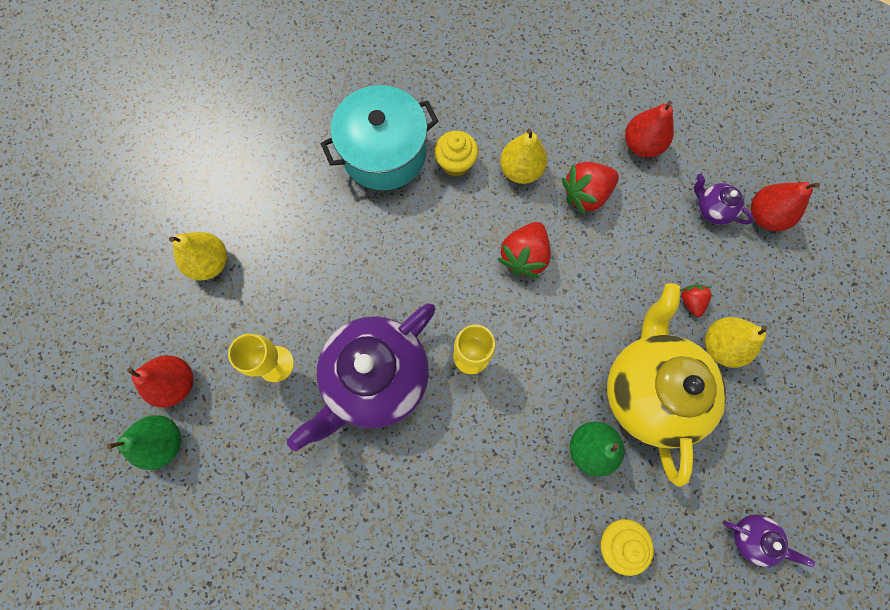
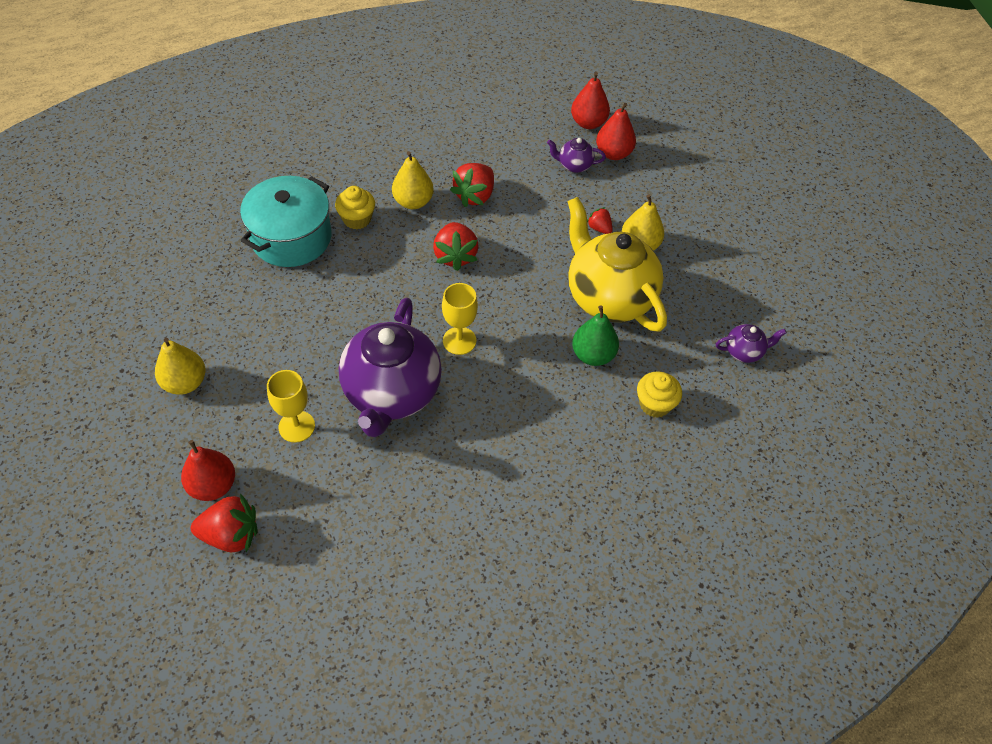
camera: 35 degrees left, 20 degrees down
green pear [107,415,181,470] -> red strawberry [191,493,257,553]
red pear [625,101,674,157] -> red pear moved to [571,72,610,129]

